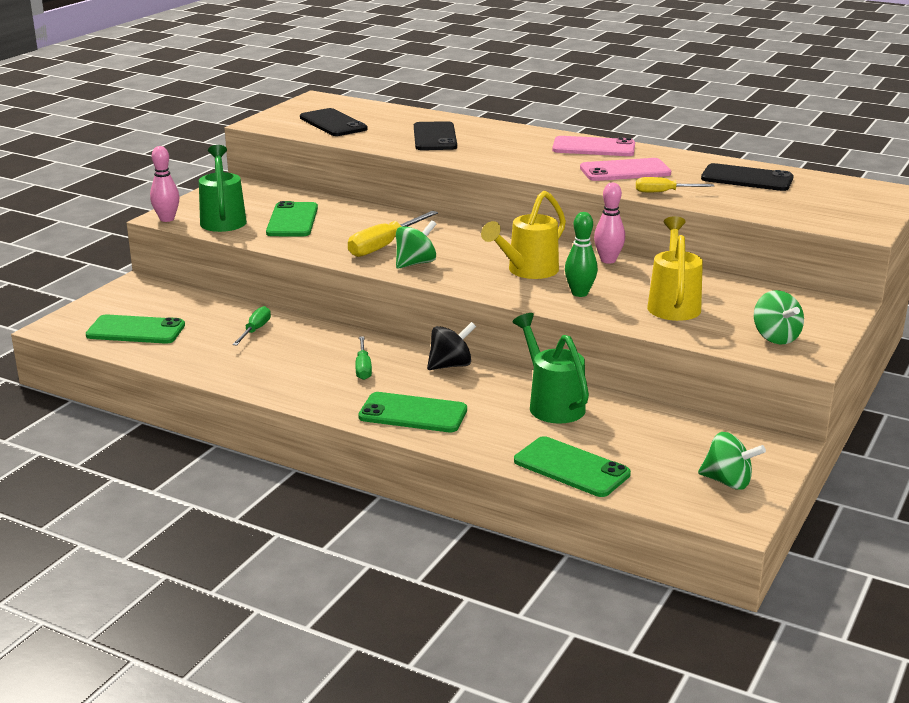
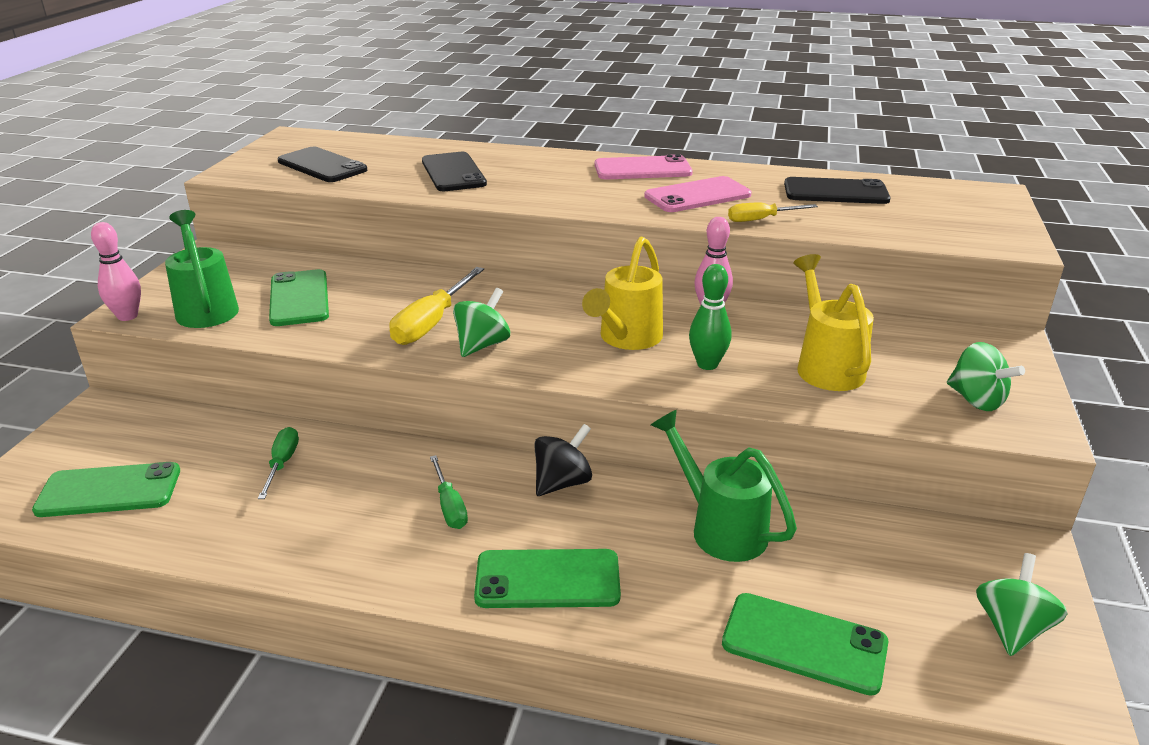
camera: 15 degrees left, 5 degrees up
green spinning top [698,432,766,490] -> green spinning top turned 75 degrees counterclockwise [976,553,1068,656]

